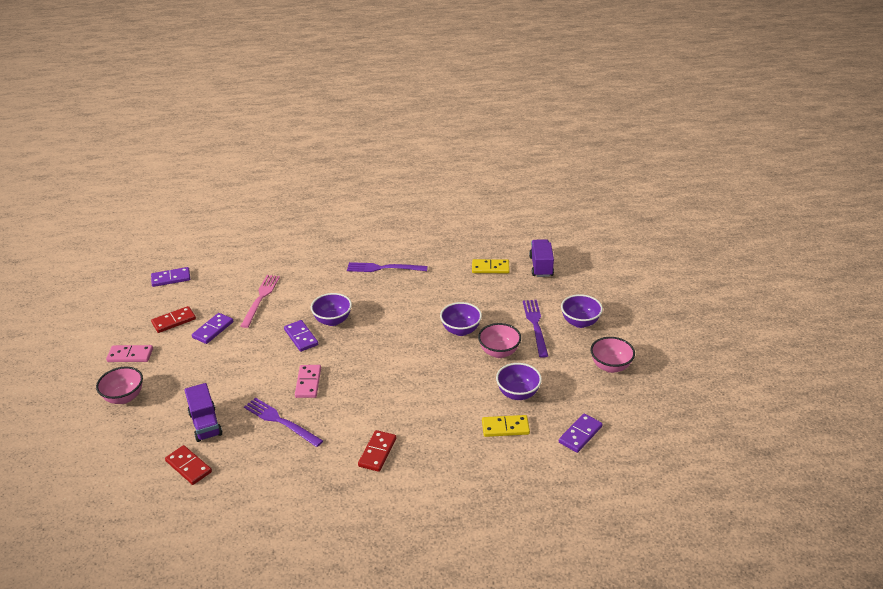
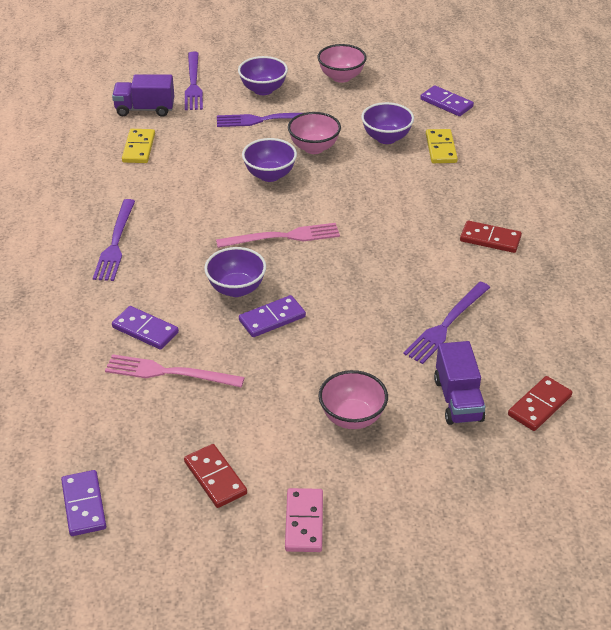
camera: 90 degrees left, 5 degrees up
pink bowl [96,367,143,404] -> pink bowl moved to [319,370,388,429]
purple truck [184,383,222,442] -> purple truck turned 105 degrees clockwise [434,341,486,425]
purple domino [192,313,233,344] -> purple domino moved to [112,306,179,350]
pink domino [295,365,321,398] -> none
none -> purple fork [185,52,203,110]
none -> pink fork [216,223,340,248]

